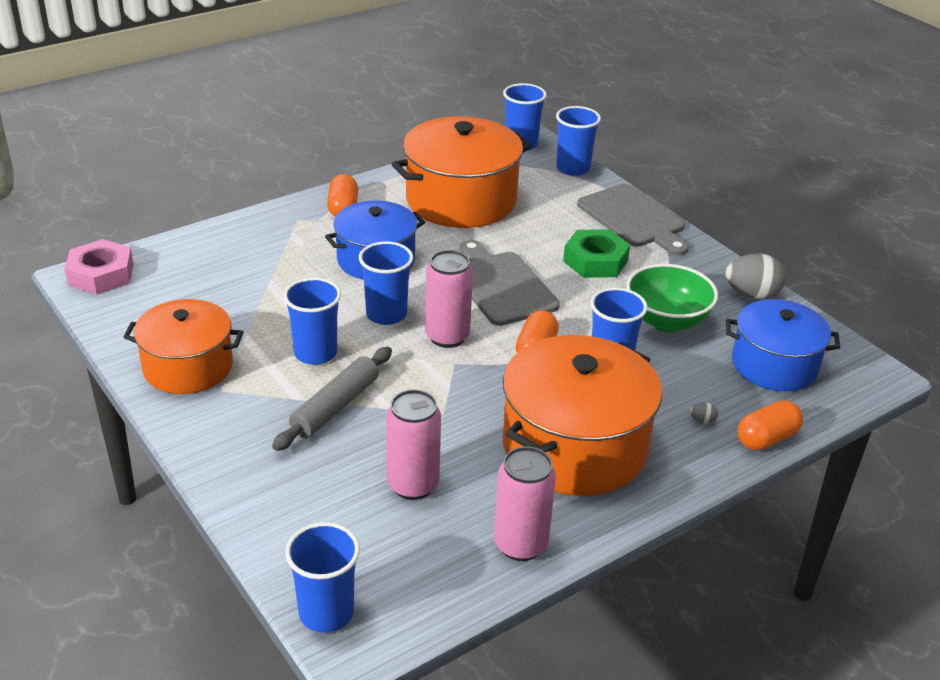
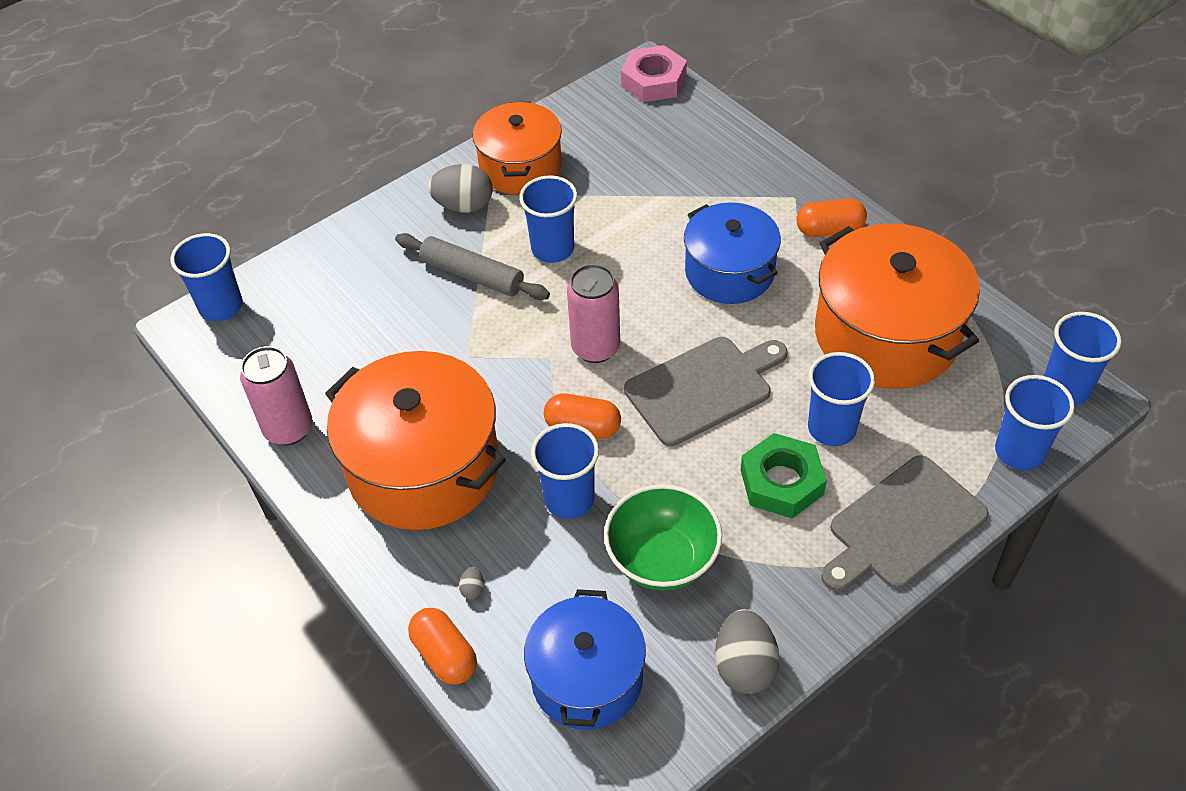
camera: 90 degrees right, 15 degrees up
blue cup [359,241,413,325] -> blue cup moved to [808,352,875,446]
pink can [386,390,441,500] -> none
none -> grey egg [428,164,493,213]

